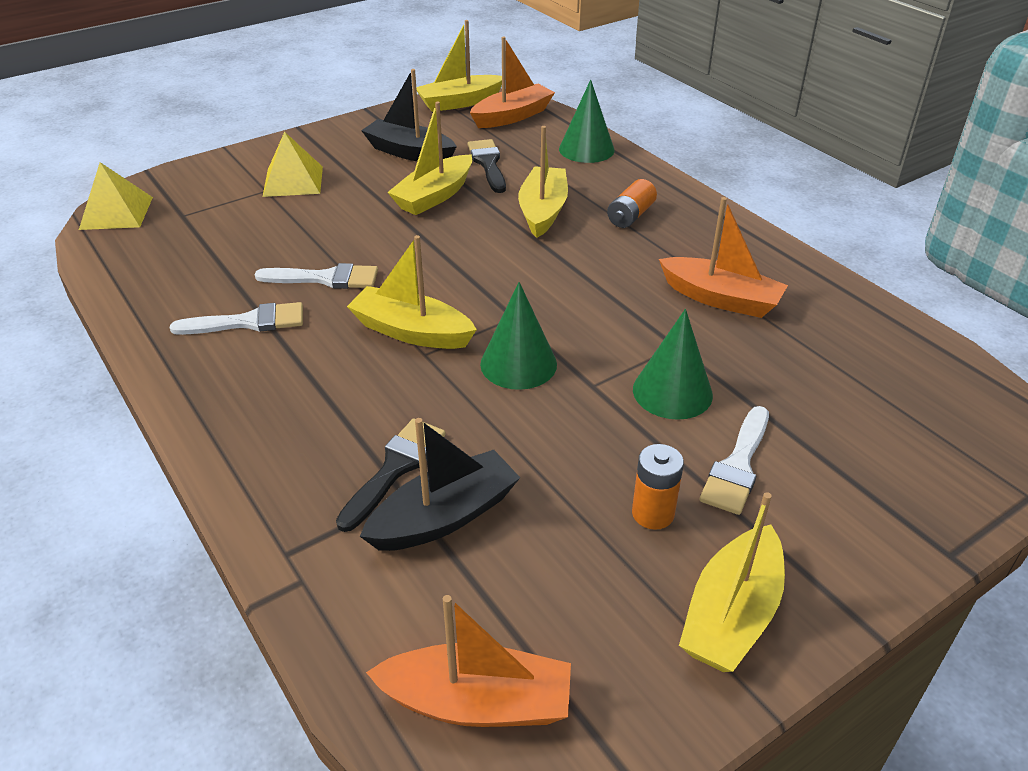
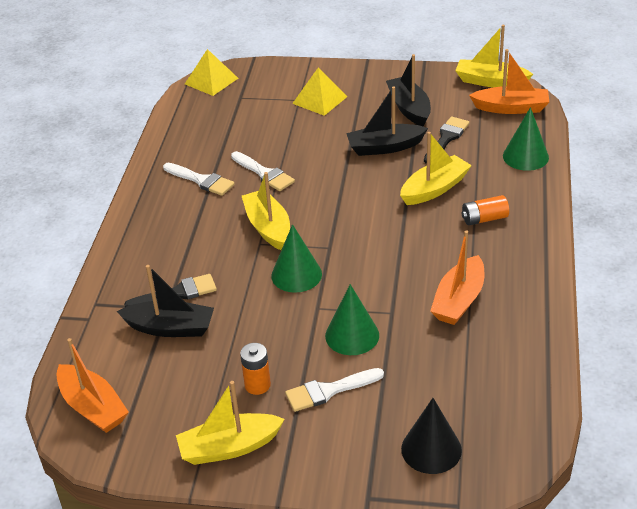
camera: 45 degrees right, 0 degrees up
yellow boat [387,102,472,215] -> black boat [346,86,428,156]
orange boat [659,197,788,318] -> orange boat turned 45 degrees clockwise [430,230,484,325]
none -> black cone [401,398,462,474]

